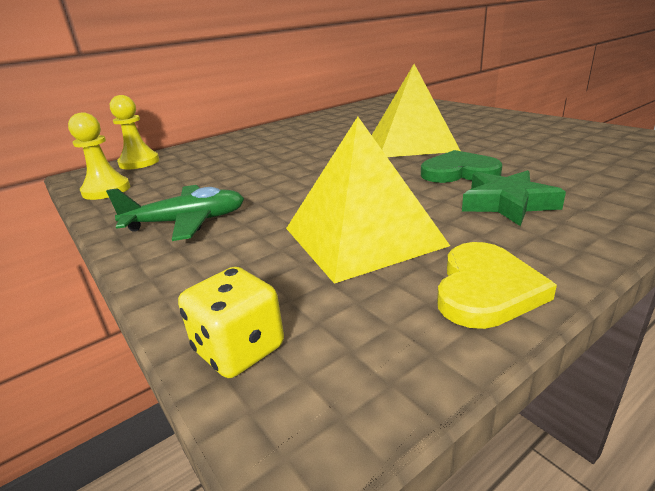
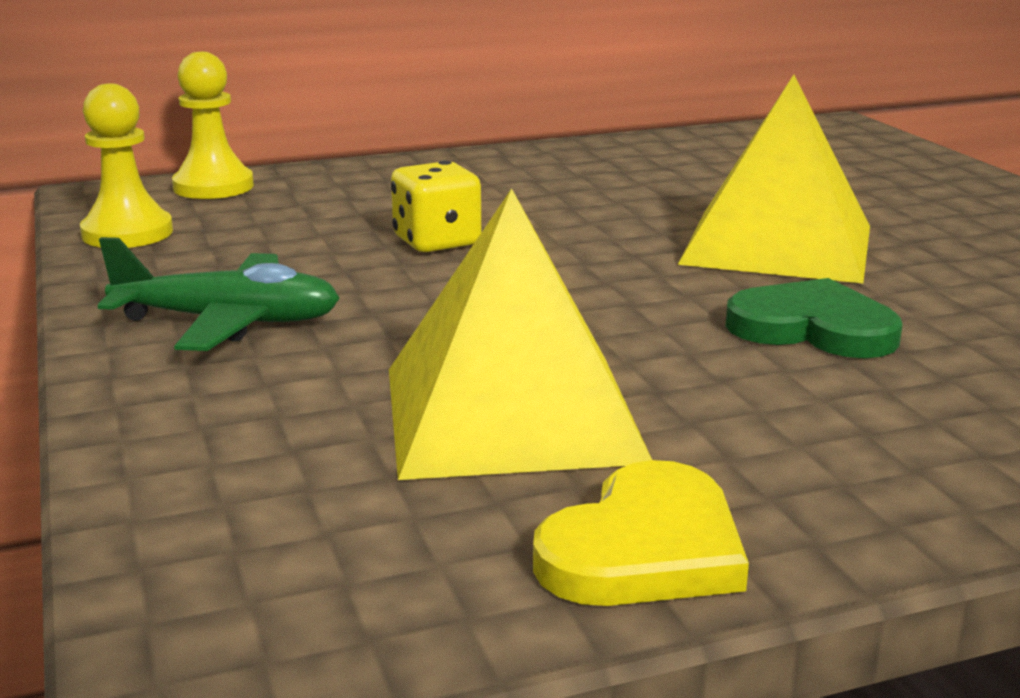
camera: 15 degrees right, 5 degrees down
yellow dice [178,267,284,378] -> yellow dice moved to [391,161,481,252]
green star [462,170,566,226] -> none

